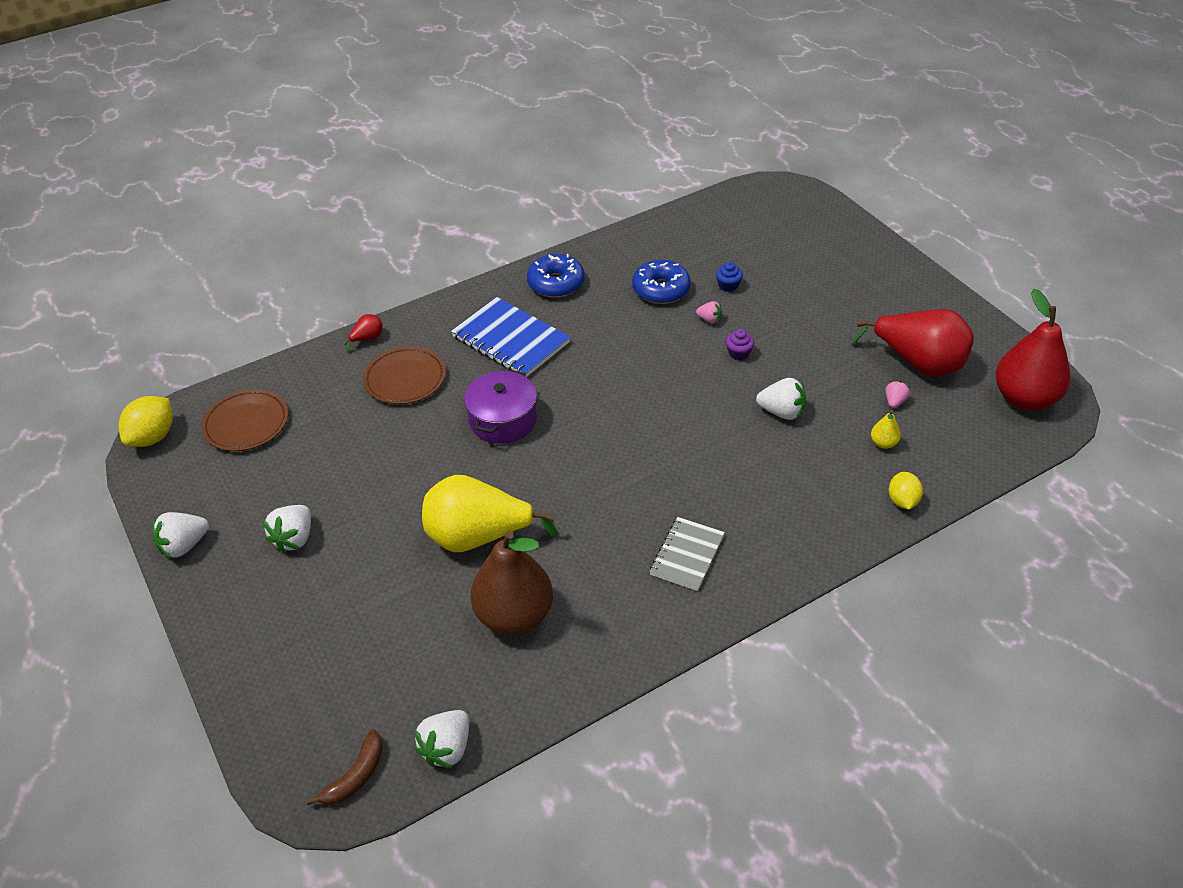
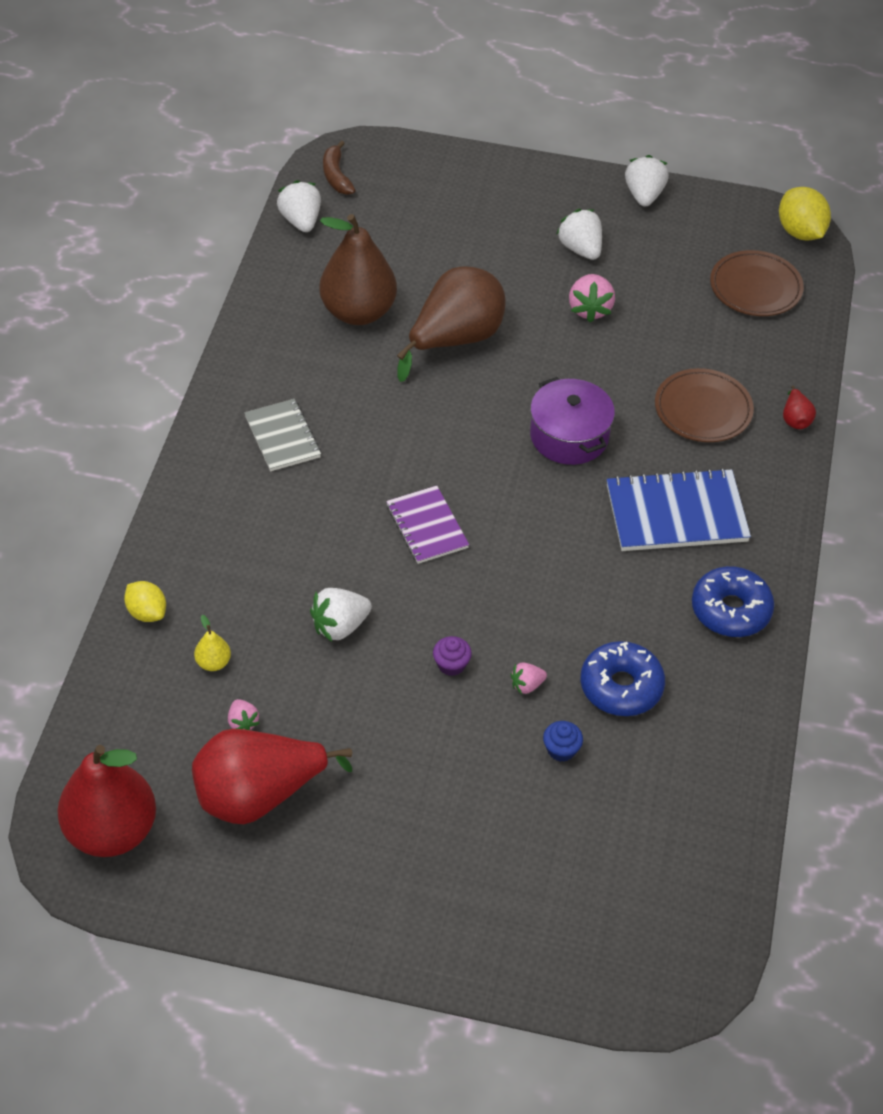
camera: 130 degrees right, 5 degrees up
yellow pear [422,475,558,552] -> brown pear [397,266,506,382]
none -> purple notebook [386,486,469,564]
none -> pink strawberry [569,274,615,322]

